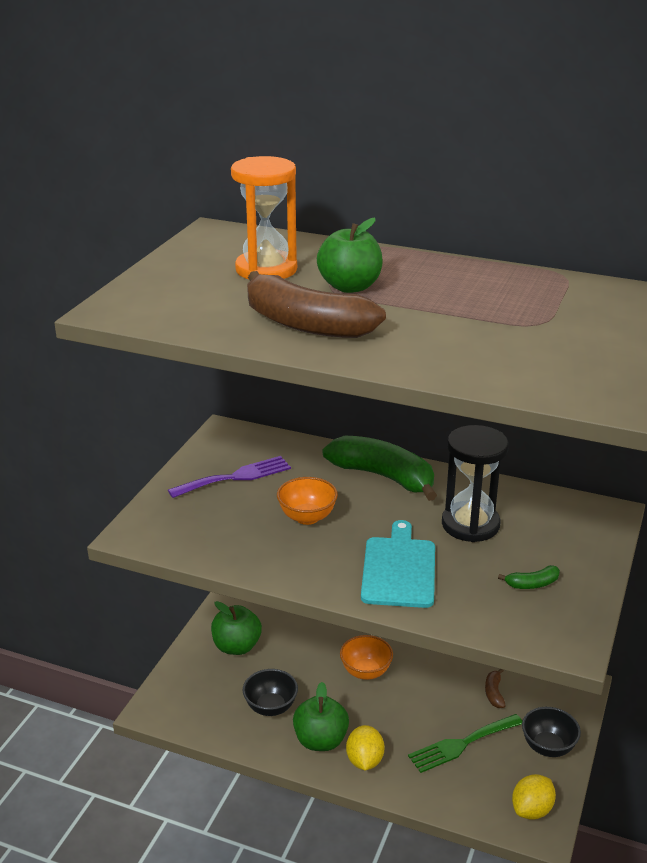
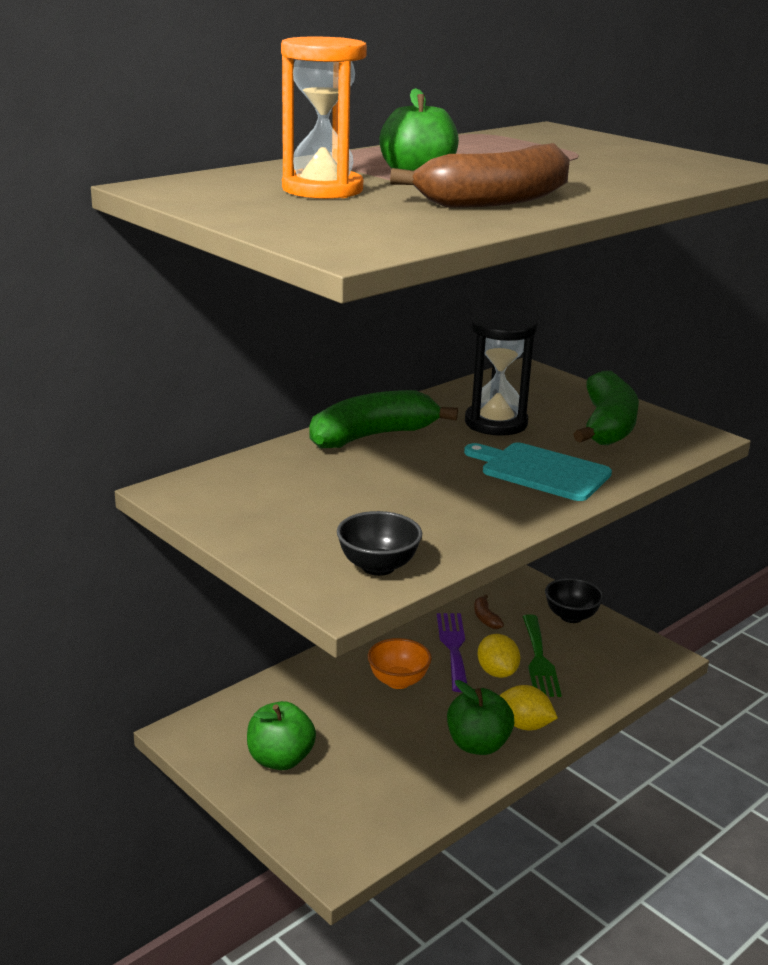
camera: 65 degrees left, 5 degrees down
purple fork [168,456,291,498] -> purple fork moved to [437,613,467,692]
black bowl [243,669,298,716] -> black bowl moved to [337,511,422,576]
orange bowl [277,477,338,525] -> none
brown banana [485,669,506,708] -> brown banana turned 45 degrees clockwise [474,594,504,629]
green banana [498,565,560,589] -> green banana [573,371,639,445], size x2.40
yellow lemon [512,774,556,819] -> yellow lemon moved to [478,634,520,678]

